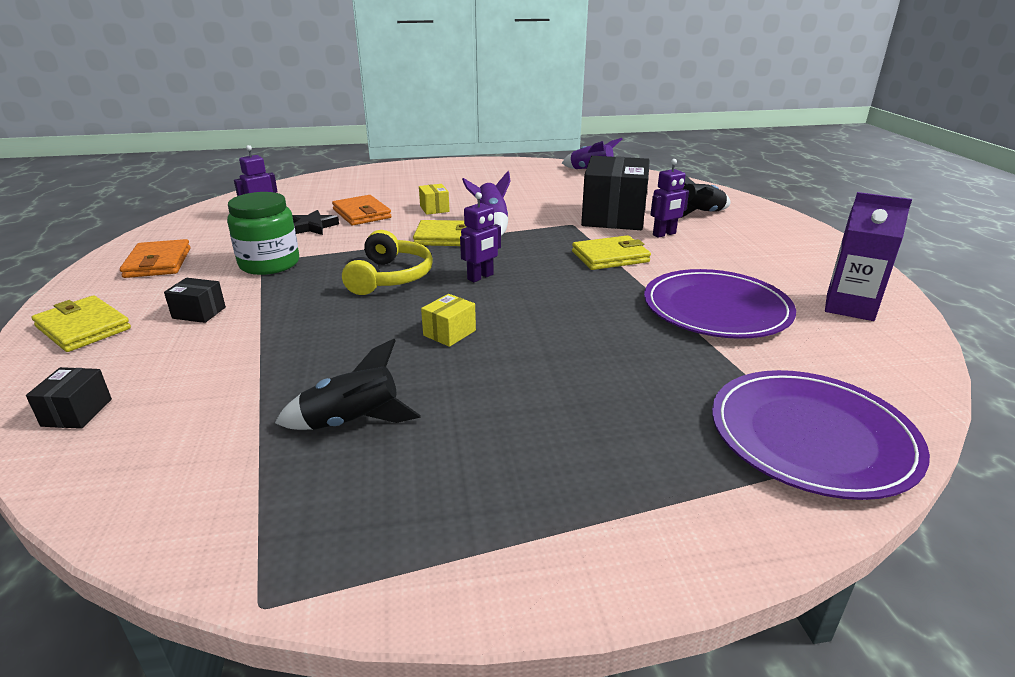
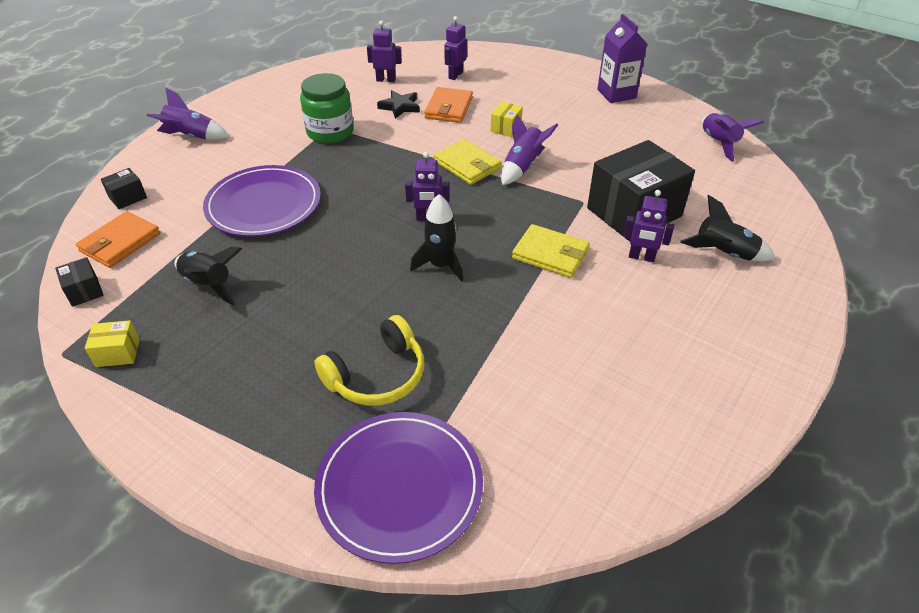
camera: 45 degrees right, 15 degrees up
yellow wallet [32,296,131,352] -> purple rocket [147,87,229,140]
orange wallet [120,239,191,278] -> orange wallet moved to [76,211,160,268]
black box [164,278,226,323] -> black box moved to [55,257,104,307]
yellow headphones [342,230,433,295] -> yellow headphones moved to [314,315,424,406]
yellow box [421,294,476,347] -> yellow box moved to [85,320,140,367]
purple plate [644,269,796,339] -> purple plate moved to [203,165,321,237]
purple carton [825,192,912,321] -> purple carton moved to [597,14,647,103]
none -> black rocket [410,194,463,282]
none -> purple robot [444,16,467,80]

